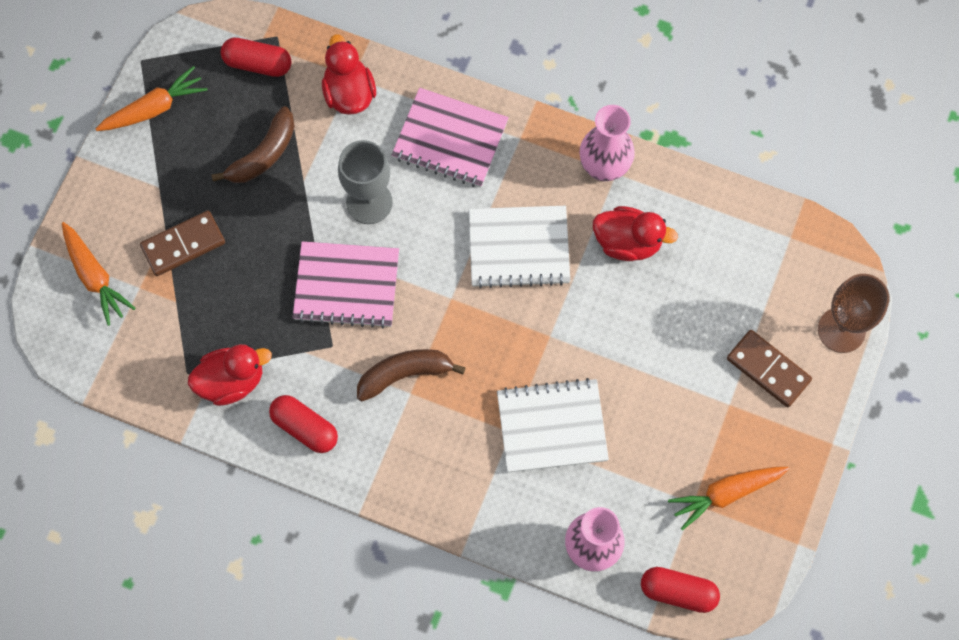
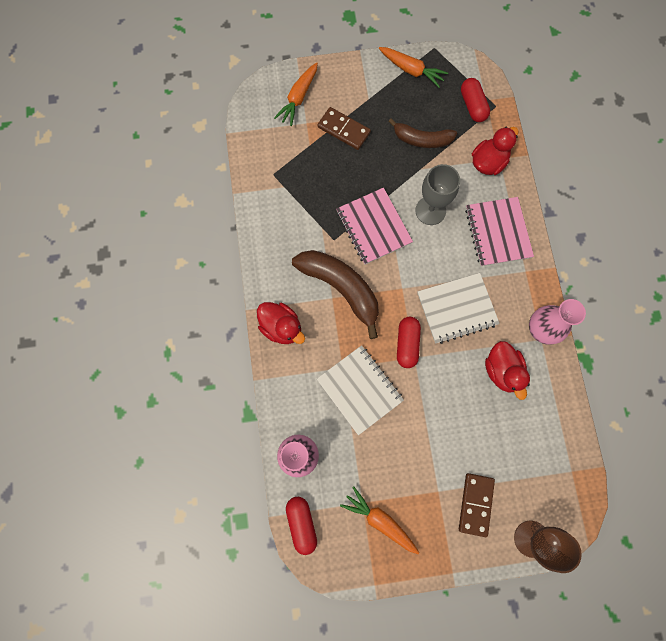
camera: 60 degrees right, 5 degrees up
red duck [188,344,272,406] -> red duck moved to [257,302,305,344]
red capsule [269,395,338,453] -> red capsule moved to [397,317,421,368]
brown banana [357,349,466,401] -> brown banana [292,250,379,339], size x1.56
white notebook [469,206,570,288] -> white notebook turned 75 degrees counterclockwise [417,273,500,344]

